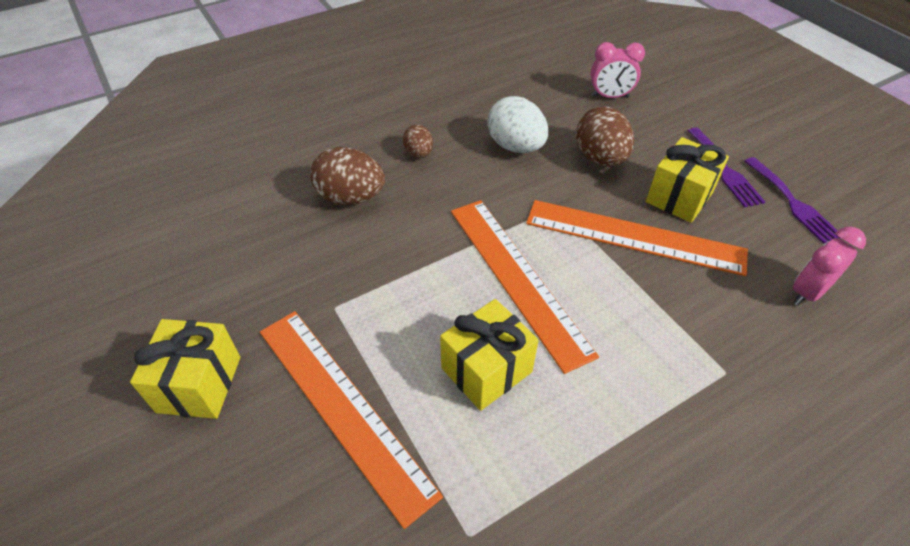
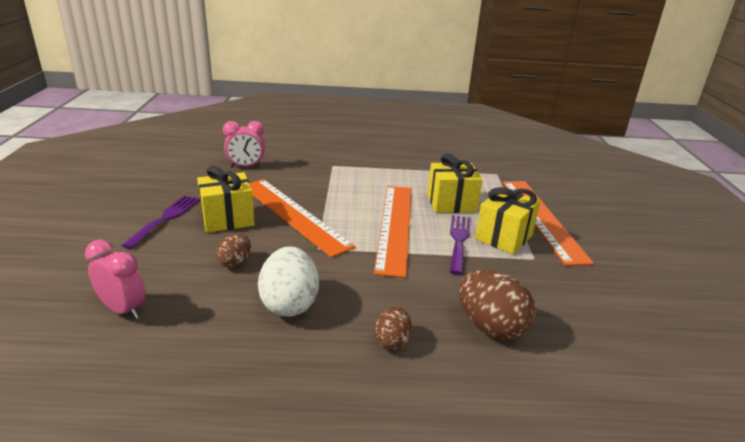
camera: 150 degrees left, 20 degrees down
yellow gift [130,319,240,419] -> yellow gift moved to [475,187,541,254]
brown egg [576,107,634,167] -> brown egg [216,233,251,268], size x0.57
purple fork [744,157,840,244] -> purple fork moved to [450,215,470,275]

